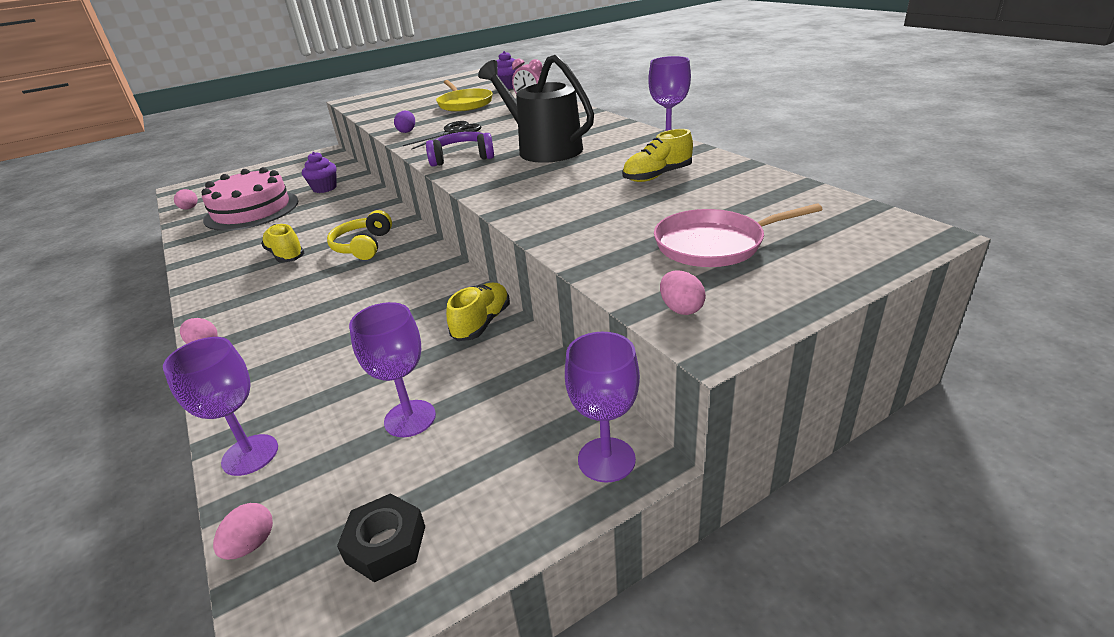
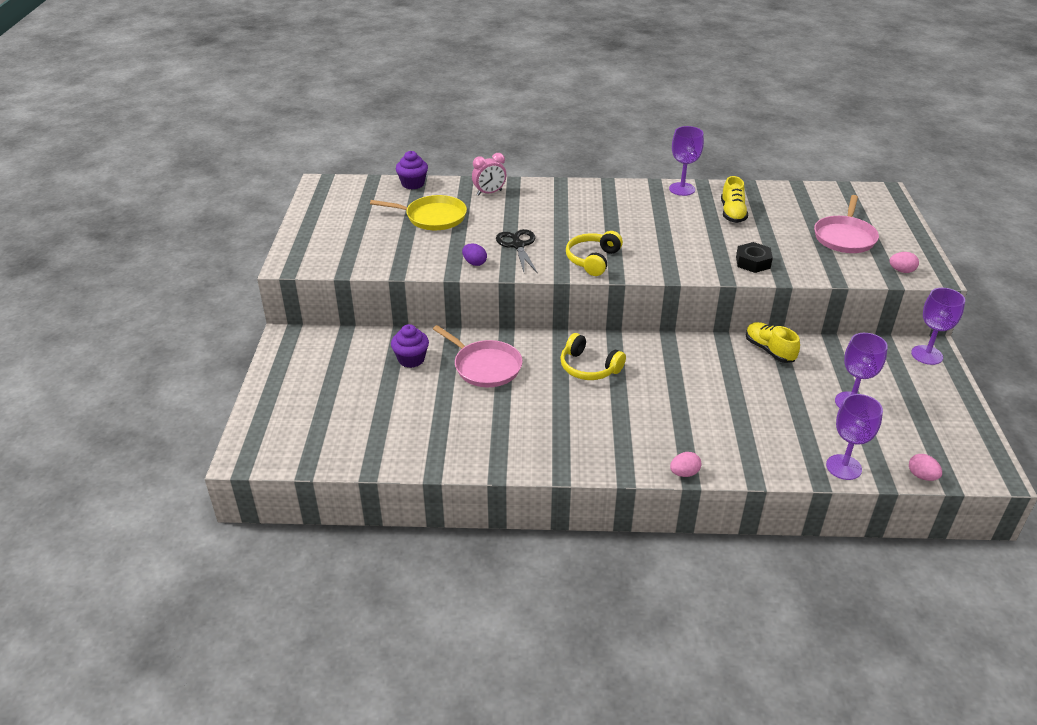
camera: 60 degrees left, 5 degrees up
pink egg [174,189,198,210] -> none
pink cake [201,167,298,231] -> none
yellow shoe [261,224,304,263] -> none
black nut [337,493,425,582] -> black nut moved to [736,242,773,273]
purple headphones [426,132,494,167] -> yellow headphones [566,231,623,276]
black watering can [478,55,594,163] -> none
none -> pink pan [433,325,523,387]

